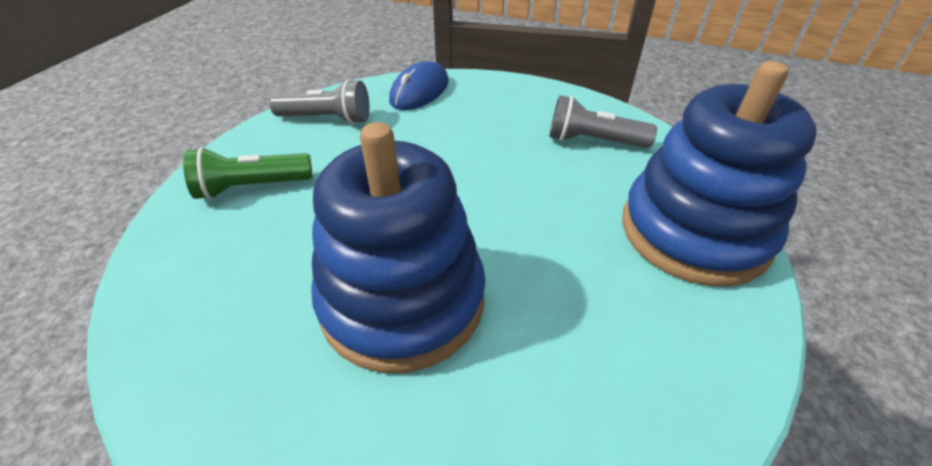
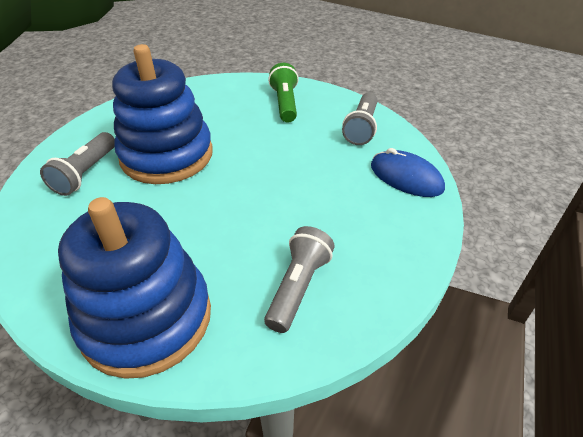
camera: 100 degrees right, 0 degrees up
none -> grey flashlight [40,132,115,196]

